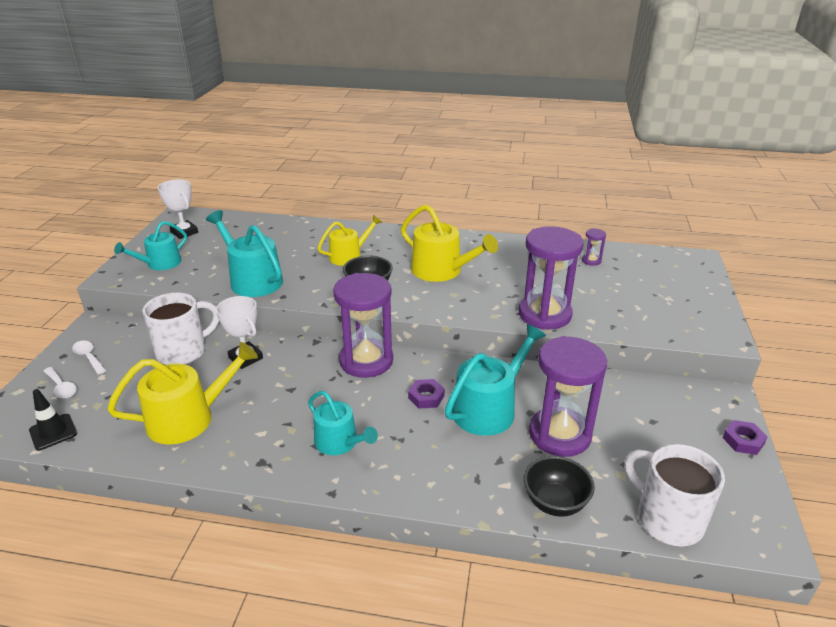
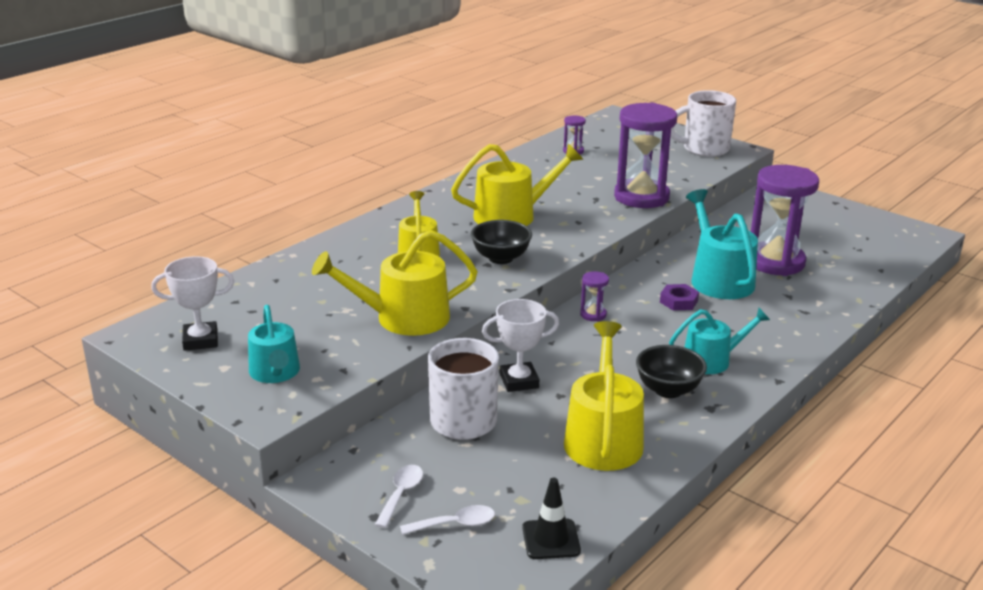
camera: 60 degrees left, 5 degrees down
white spoon [72,340,106,375] -> white spoon turned 120 degrees clockwise [375,465,423,528]
turquoise watering can [206,210,283,297] -> yellow watering can [312,230,478,336]
purple hourglass [333,273,393,378] -> purple hourglass [580,271,609,321], size x0.42
black bowl [524,456,595,517] -> black bowl moved to [636,345,707,398]
white mug [625,444,725,547] -> white mug moved to [671,90,736,157]
purple nut [723,420,768,455] -> none

